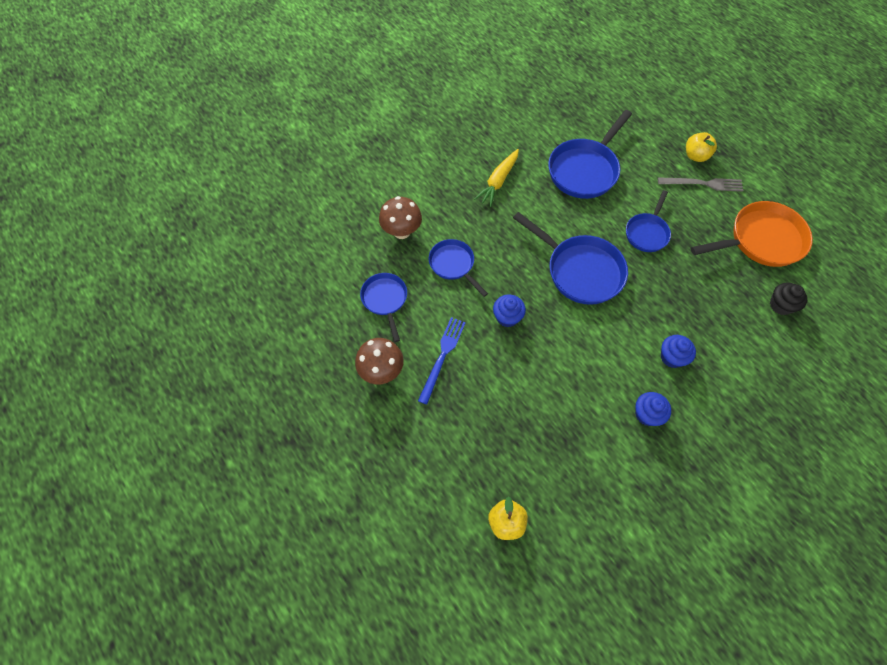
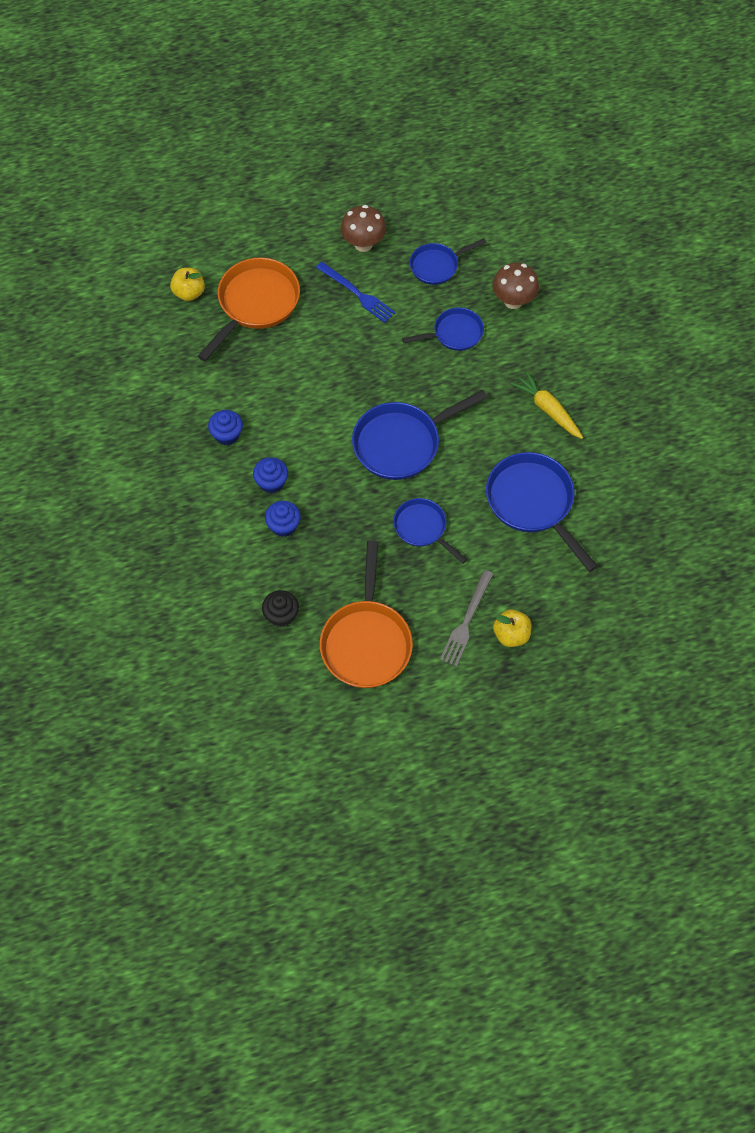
camera: 110 degrees right, 0 degrees up
blue pan [360,273,407,342] -> blue pan turned 150 degrees clockwise [410,239,486,285]
blue cupcake [493,294,526,327] -> blue cupcake moved to [265,501,301,537]
none -> orange pan [198,258,300,362]

